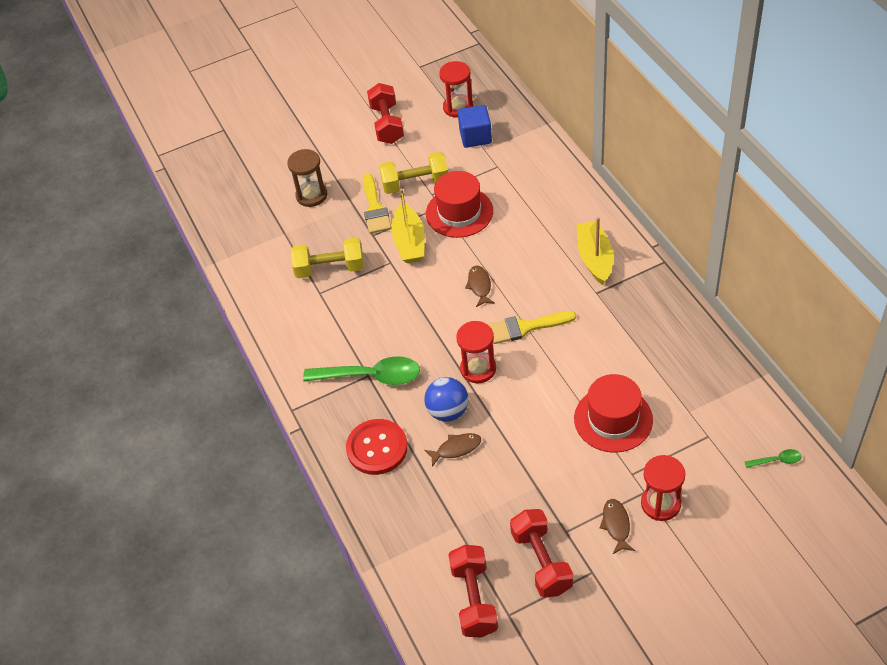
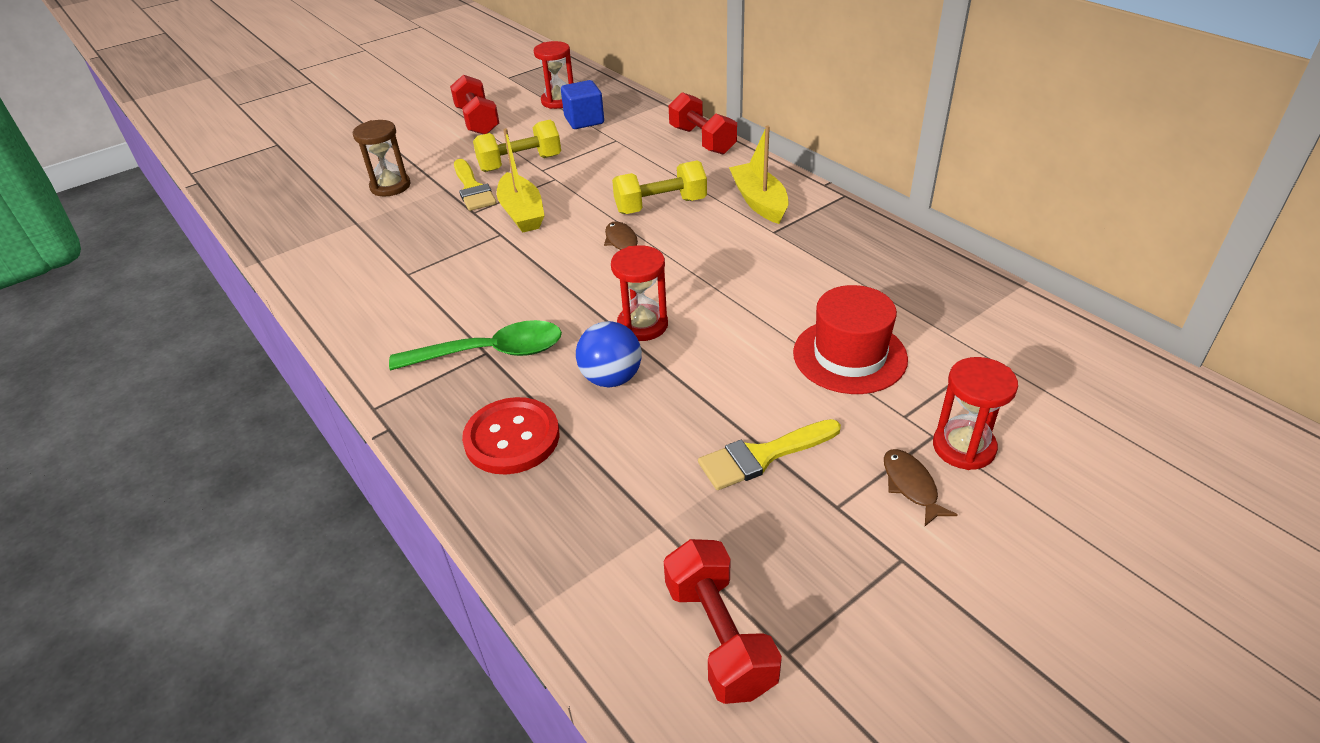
camera: 15 degrees left, 10 degrees down
yellow dumbbell [291,237,364,278] -> yellow dumbbell moved to [612,160,707,214]
brown fish [424,433,481,467] -> none
red hat [426,171,493,238] -> none
yellow brush [488,311,576,344] -> yellow brush moved to [698,419,841,490]
red dumbbell [510,509,573,598] -> red dumbbell moved to [669,92,737,155]
green spoon [745,449,802,468] -> none

